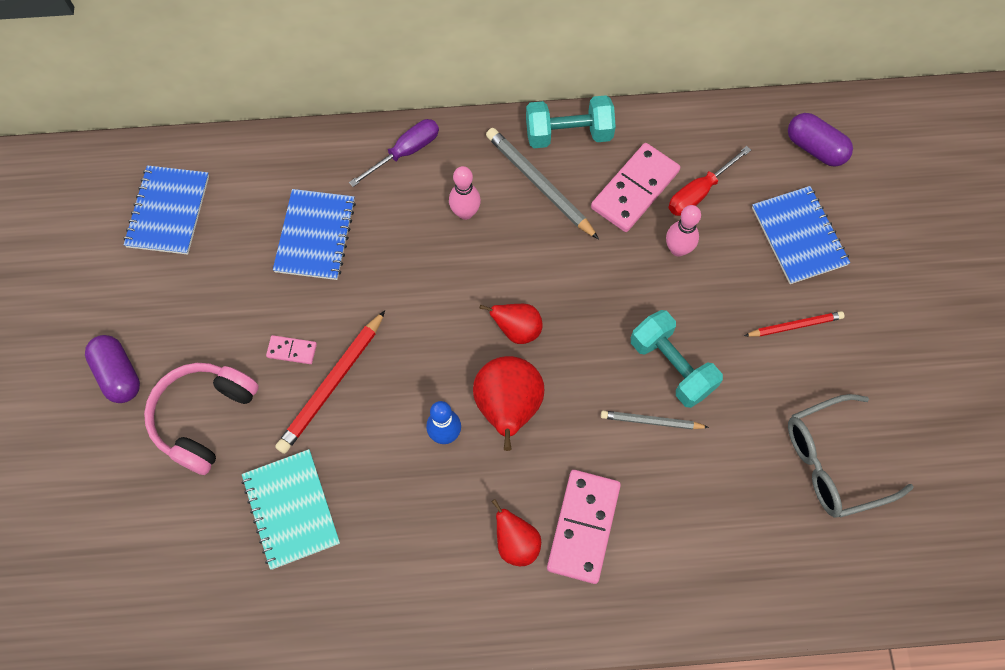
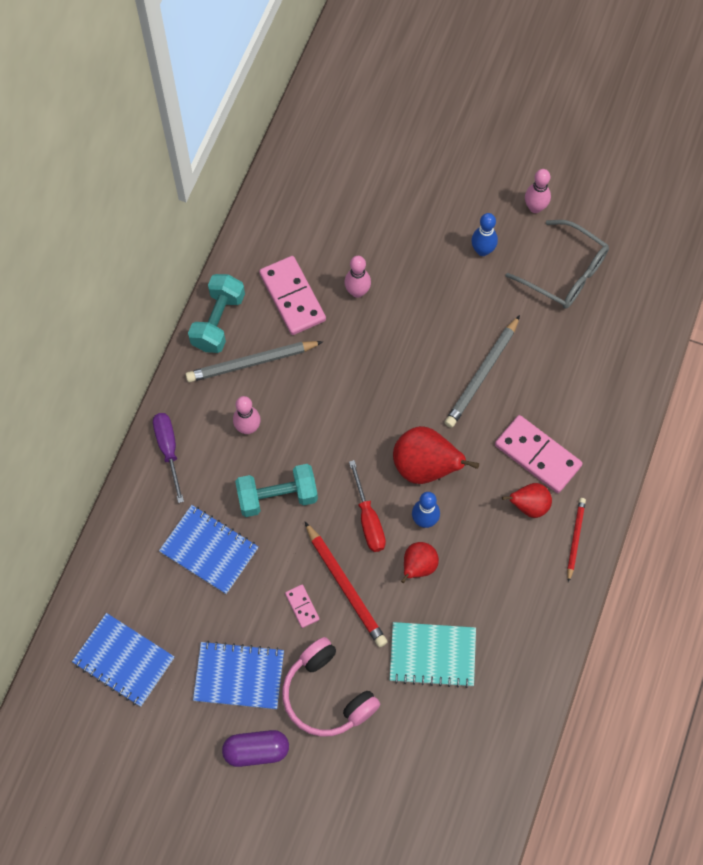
camera: 65 degrees left, 0 degrees up
pink domino [266,335,317,364] -> pink domino turned 60 degrees counterclockwise [285,584,320,628]
red pear [480,304,542,344] -> red pear moved to [401,542,439,583]
grey pencil [601,411,709,430] -> grey pencil [444,315,520,428], size x1.65
turquoise dumbbell [631,310,723,408] -> turquoise dumbbell moved to [235,464,318,517]
red screwdriver [668,146,751,216] -> red screwdriver moved to [349,460,386,552]
red pencil [744,311,844,337] -> red pencil moved to [567,498,586,583]
blue notebook [752,186,850,284] -> blue notebook moved to [193,641,284,709]
purple capsule [788,113,853,167] -> none
grey glasses [788,394,914,518] -> grey glasses turned 60 degrees counterclockwise [506,220,609,309]
none -> blue bowling pin [471,213,498,256]
none -> pink bowling pin [525,169,551,213]

